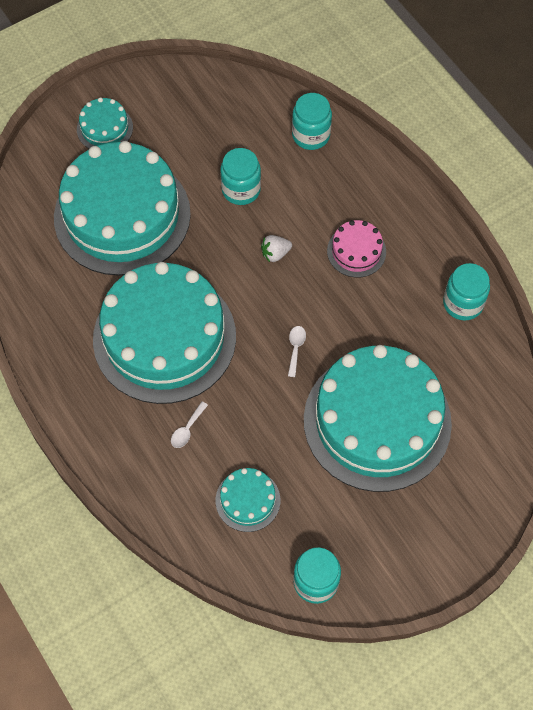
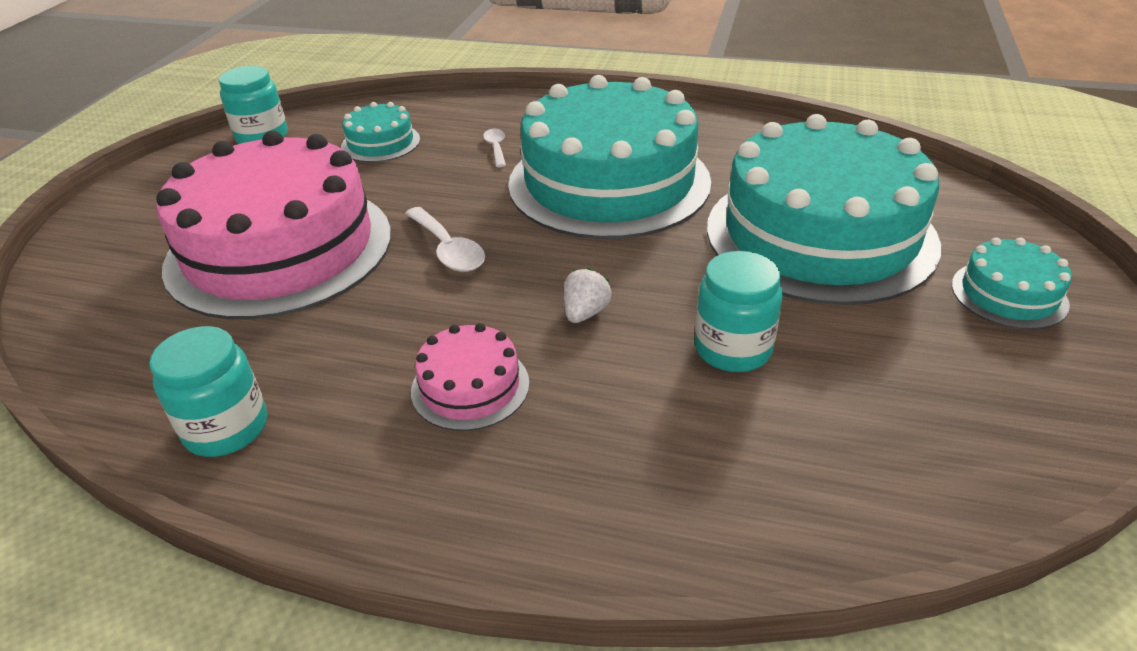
camera: 140 degrees right, 25 degrees down
white spoon [288,326,306,377] -> white spoon [405,207,485,272], size x1.65
turquoise jar [292,93,332,150] -> none
turquoise cake [304,345,452,492] -> pink cake [156,131,391,319]

